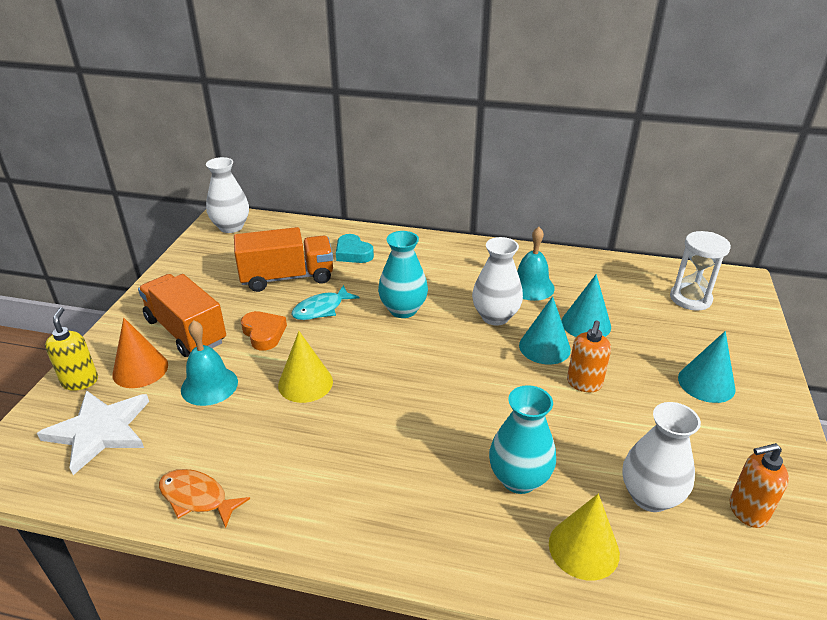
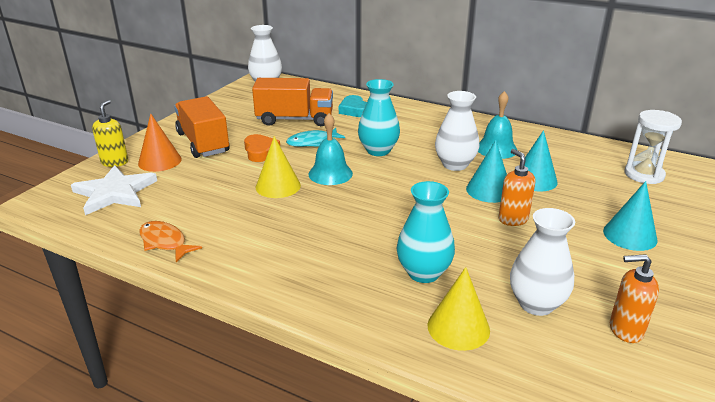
camera: 15 degrees right, 5 degrees down
turquoise bell [181,320,238,406] -> turquoise bell moved to [309,113,353,185]
orange soap dispenser [567,321,611,392] -> orange soap dispenser turned 120 degrees clockwise [498,149,535,226]

